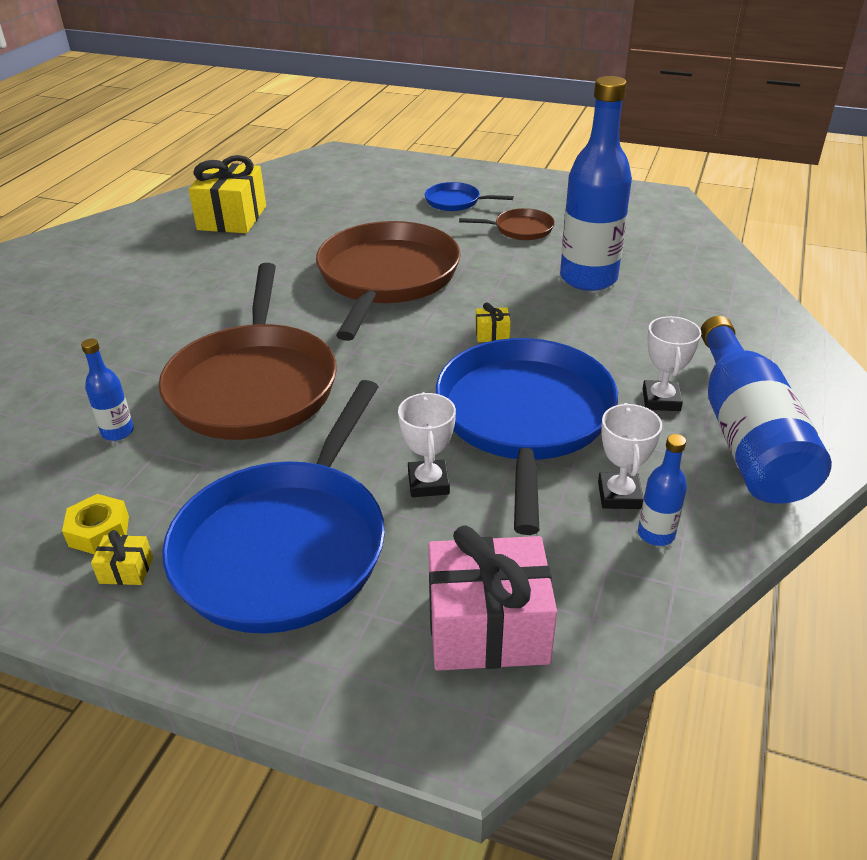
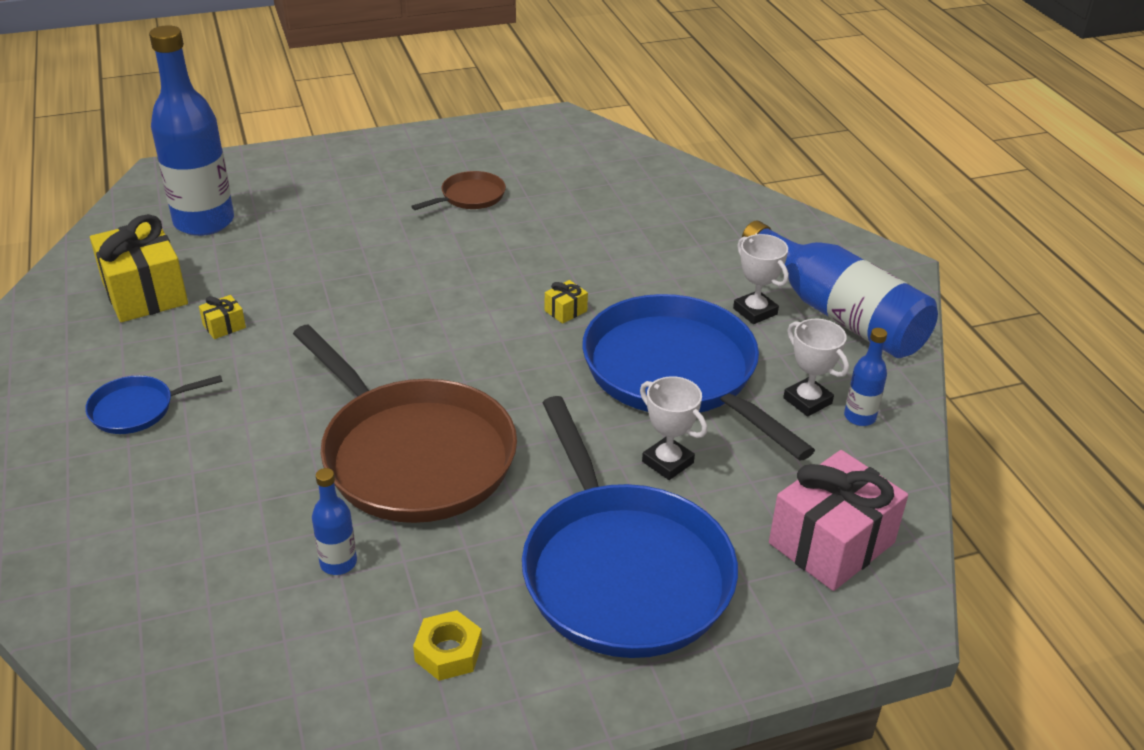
camera: 40 degrees left, 0 degrees up
yellow gift [91,530,153,585] -> yellow gift moved to [199,295,246,339]
brown pan [316,221,461,341] -> none
blue pan [425,182,514,211] -> blue pan moved to [85,375,222,434]
blue bottle [560,76,632,291] -> blue bottle moved to [149,25,234,236]

